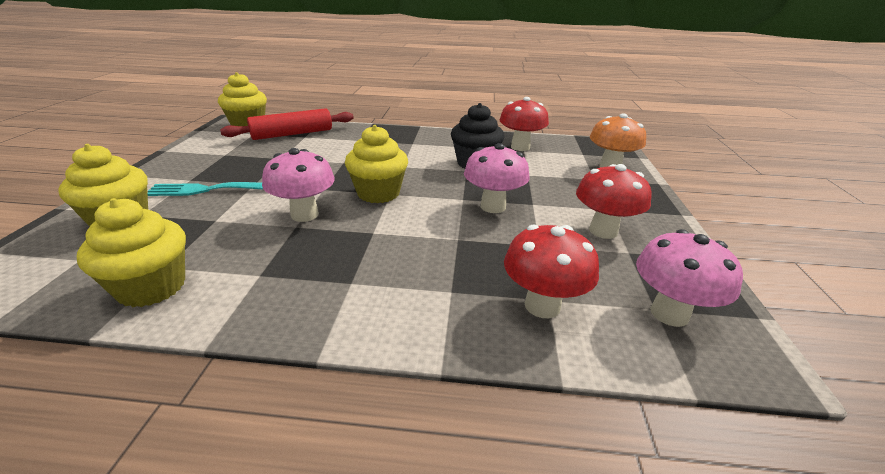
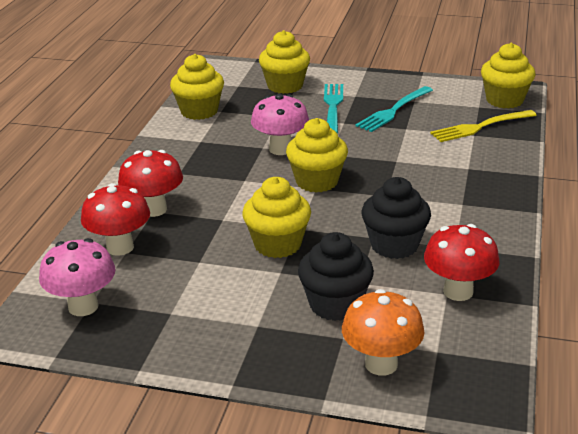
camera: 100 degrees right, 0 degrees up
red rolling pin [220,108,354,140] -> yellow fork [430,110,537,142]
pink mushroom [464,143,530,213] -> yellow cupcake [242,177,311,258]
red mushroom [576,164,652,239] -> red mushroom moved to [118,150,183,217]
none -> black cupcake [298,232,374,321]
none -> turquoise fork [355,86,433,132]

